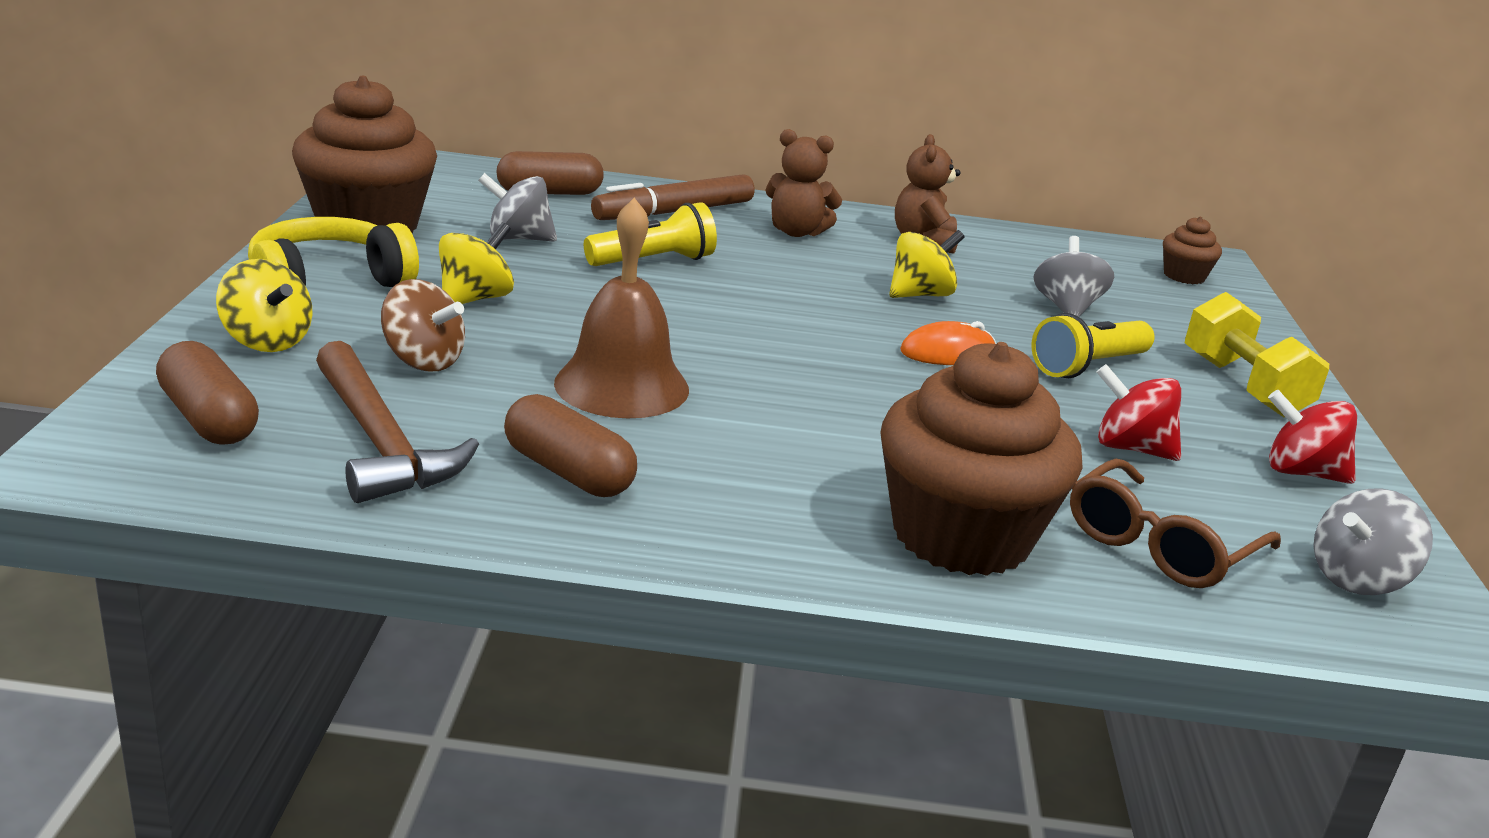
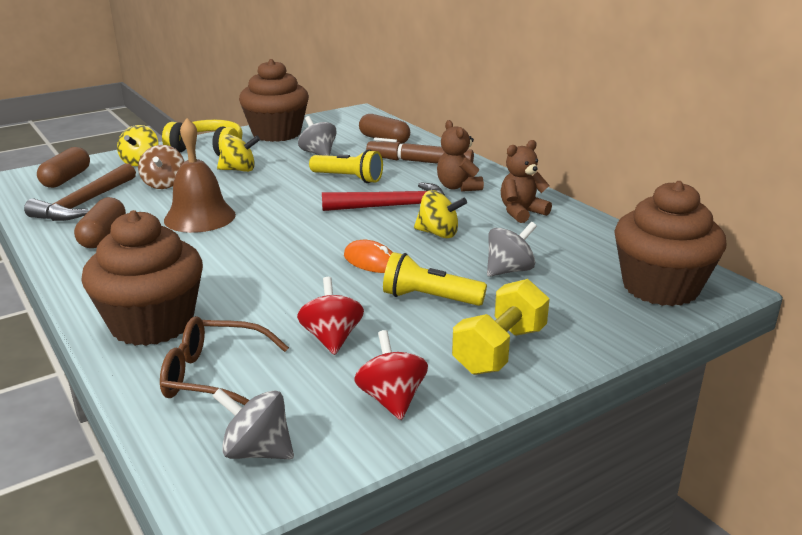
camera: 55 degrees right, 0 degrees up
brown cupcake [1163,217,1222,284] -> brown cupcake [614,181,726,306], size x2.20
none -> red hammer [322,182,445,211]

